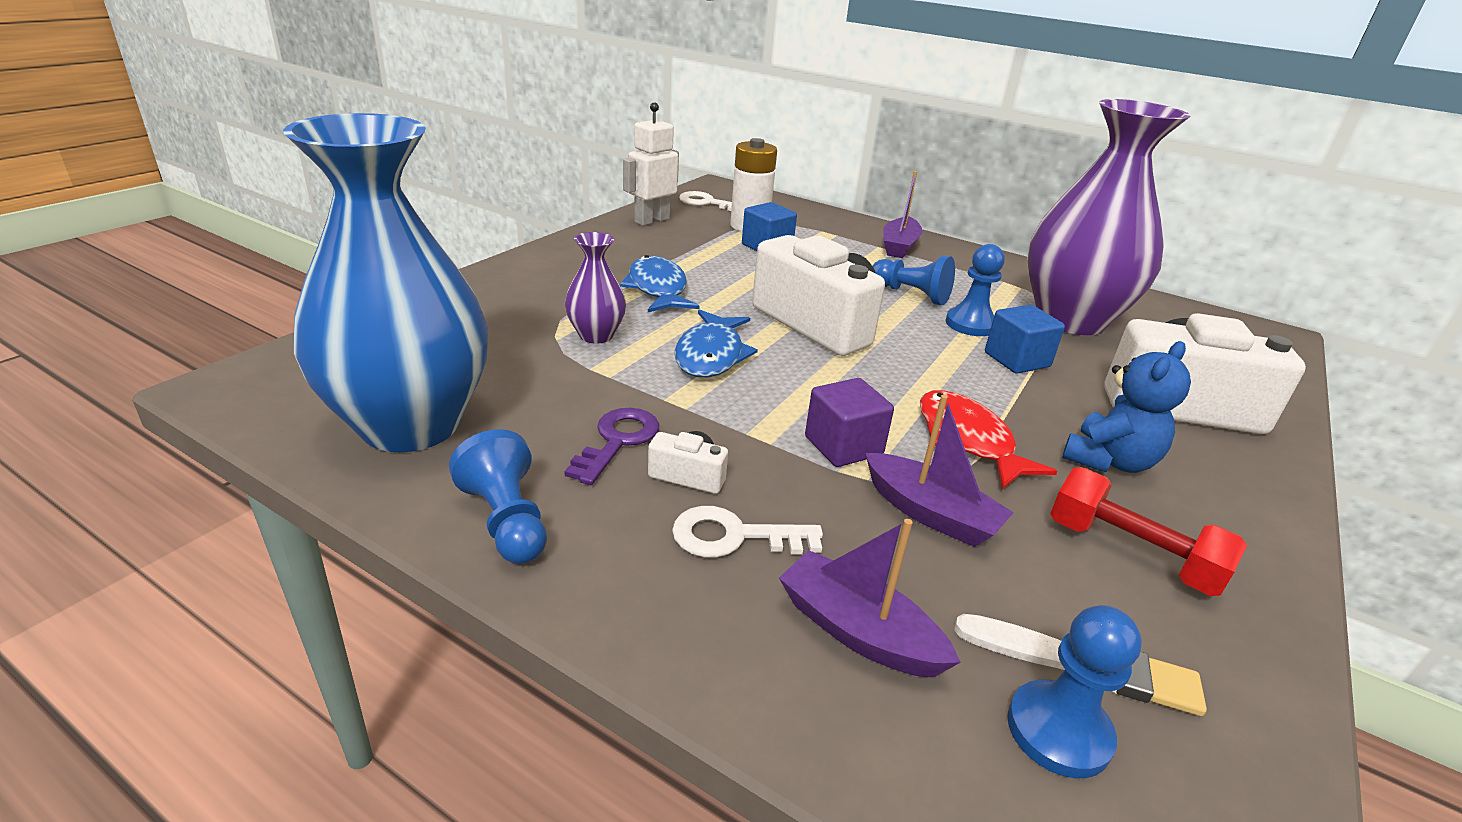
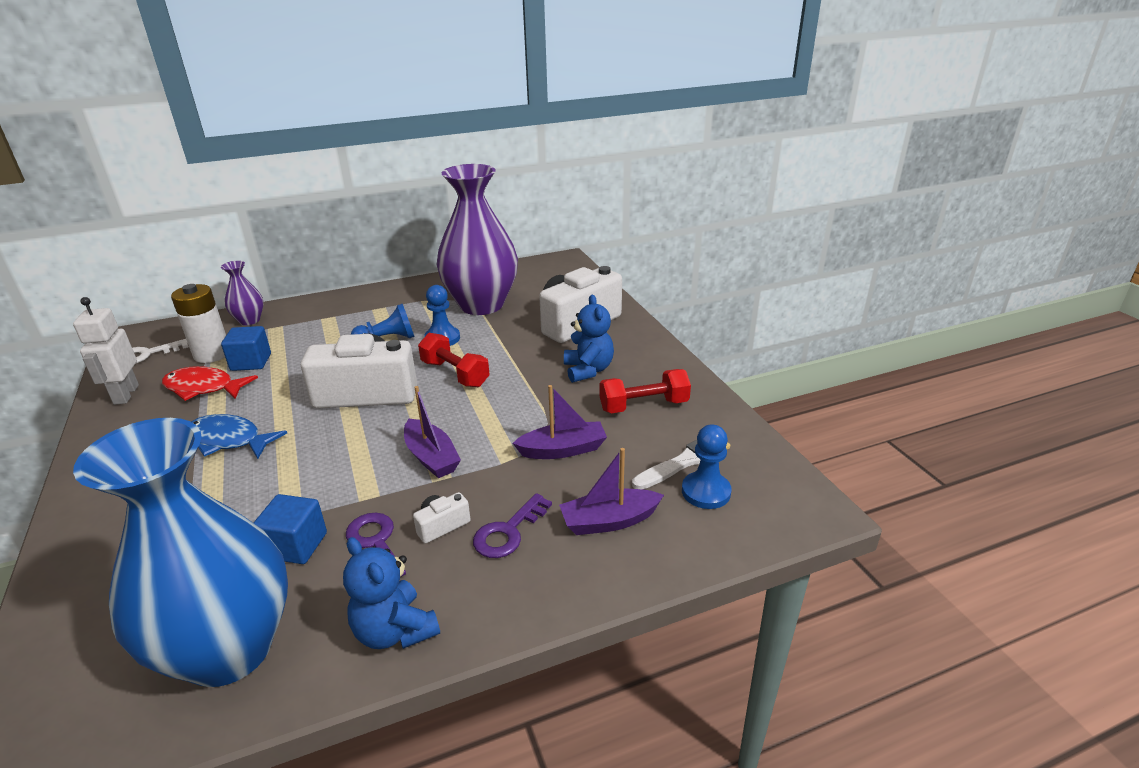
camera: 50 degrees left, 0 degrees up
blue pawn [449,429,547,564] -> blue teddy bear [343,537,440,649]
purple vase [565,232,626,344] -> purple vase moved to [221,261,264,325]
white key [672,506,823,558] -> purple key [473,493,552,558]
blue fish [674,310,758,377] -> none
purple cube [805,378,894,467] -> none
purple boat [883,171,922,258] -> purple boat moved to [404,386,461,478]
red fish [920,390,1058,490] -> red fish moved to [162,366,258,401]
blue cube [985,305,1065,374] -> blue cube moved to [254,494,327,564]
none -> red dumbbell [418,333,490,387]

